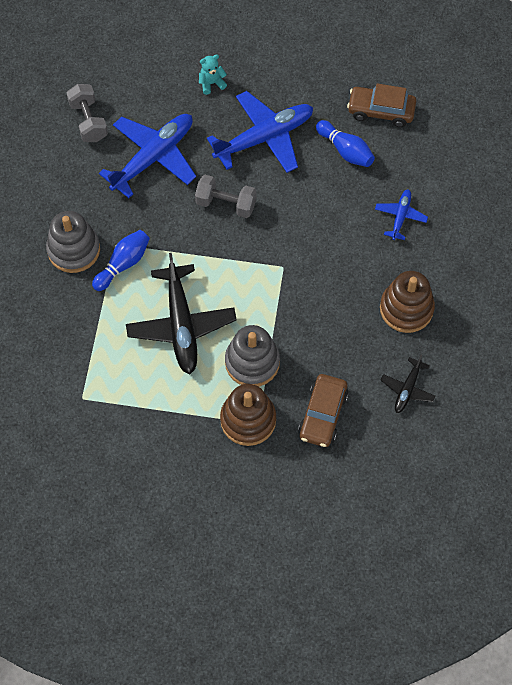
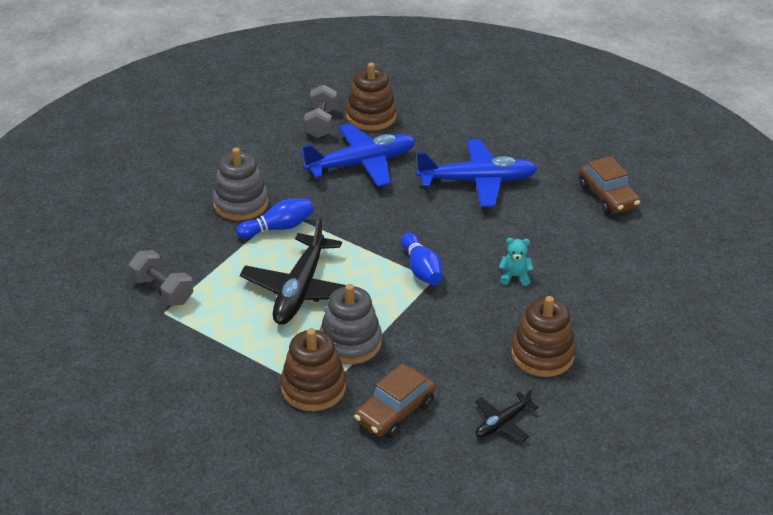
camera: 25 degrees right, 25 degrees down
grey dumbbell [195,175,257,218] -> grey dumbbell moved to [129,250,193,306]
turquoise teddy bear [199,54,227,95] -> turquoise teddy bear moved to [499,238,533,286]
blue bowling pin [316,120,375,167] -> blue bowling pin moved to [401,233,443,285]
brown car [347,84,416,127] -> brown car turned 150 degrees counterclockwise [579,156,640,214]
blue plane [375,189,428,240] -> none
none -> brown stacking toy [346,62,397,131]

